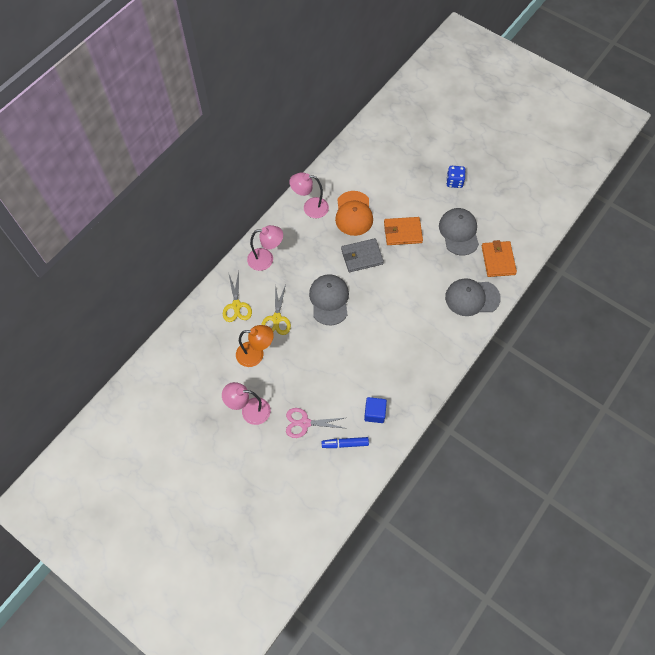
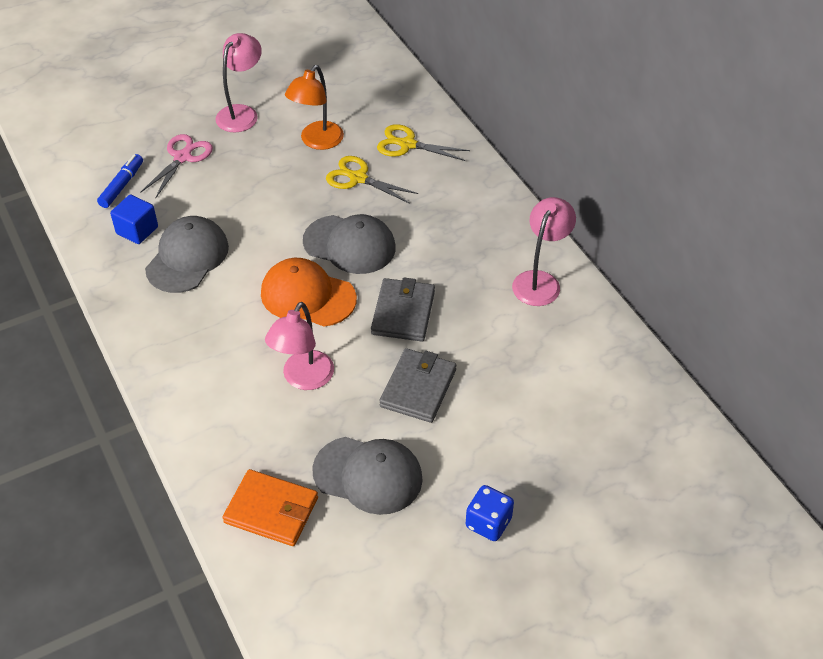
camera: 115 degrees right, 15 degrees down
pink lamp [247,225,283,271] -> pink lamp moved to [265,302,334,390]
orange cap [335,191,373,236] -> orange cap moved to [261,258,357,327]
orange wallet [384,217,423,245] -> grey wallet [379,348,456,423]
grey cap [445,278,501,316] -> grey cap moved to [145,216,229,293]

